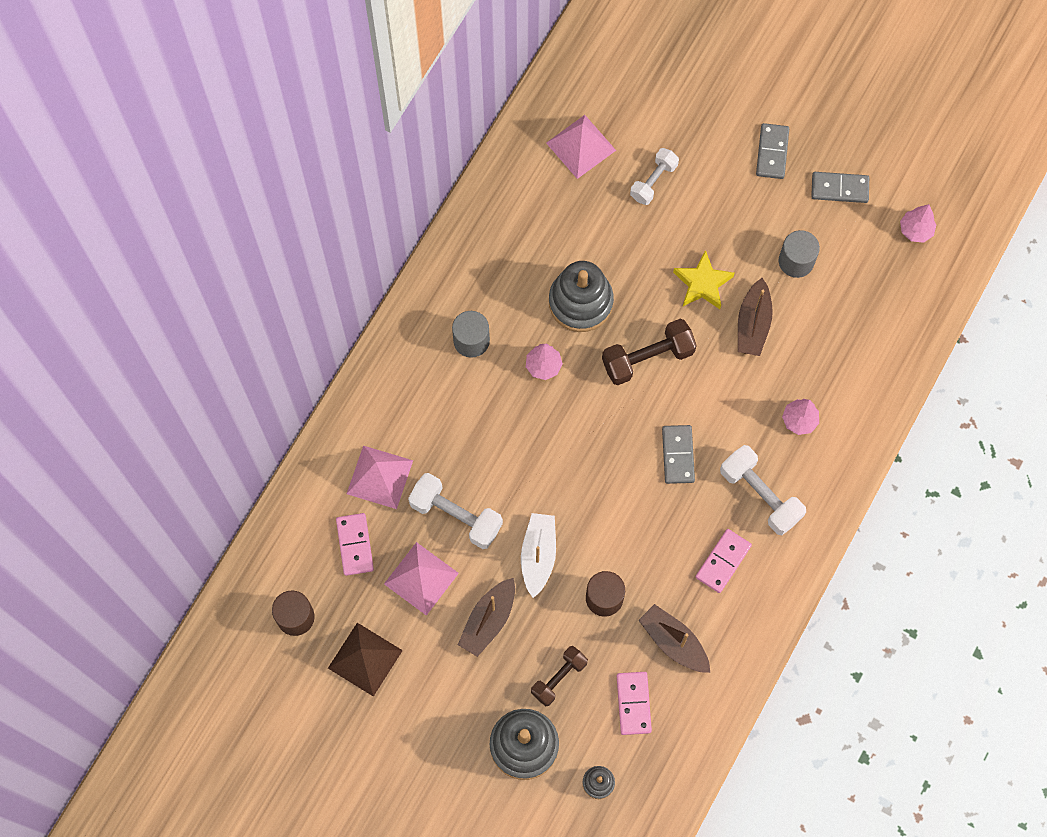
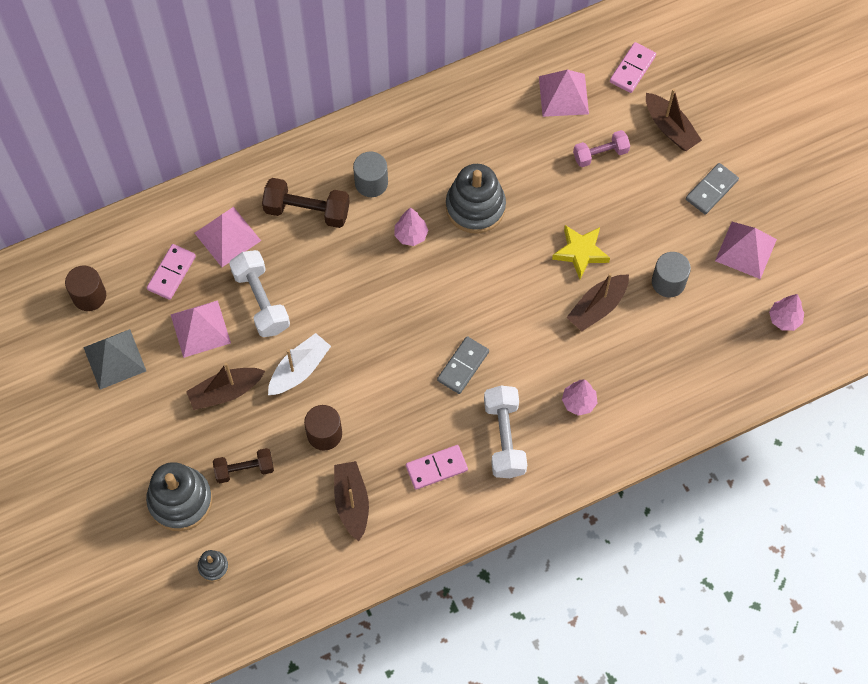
camera: 35 degrees right, 5 degrees down
brown pyramid [328,623,403,697] -> grey pyramid [83,329,146,390]
brown dumbbell [602,319,697,385] -> brown dumbbell moved to [262,178,350,228]
pink domino [617,672,652,735] -> pink domino moved to [610,42,656,93]
white dumbbell [630,148,679,205] -> pink dumbbell [573,130,630,167]
grey domino [811,172,869,203] -> pink pyramid [715,222,777,279]
none -> brown boat [646,88,702,151]

